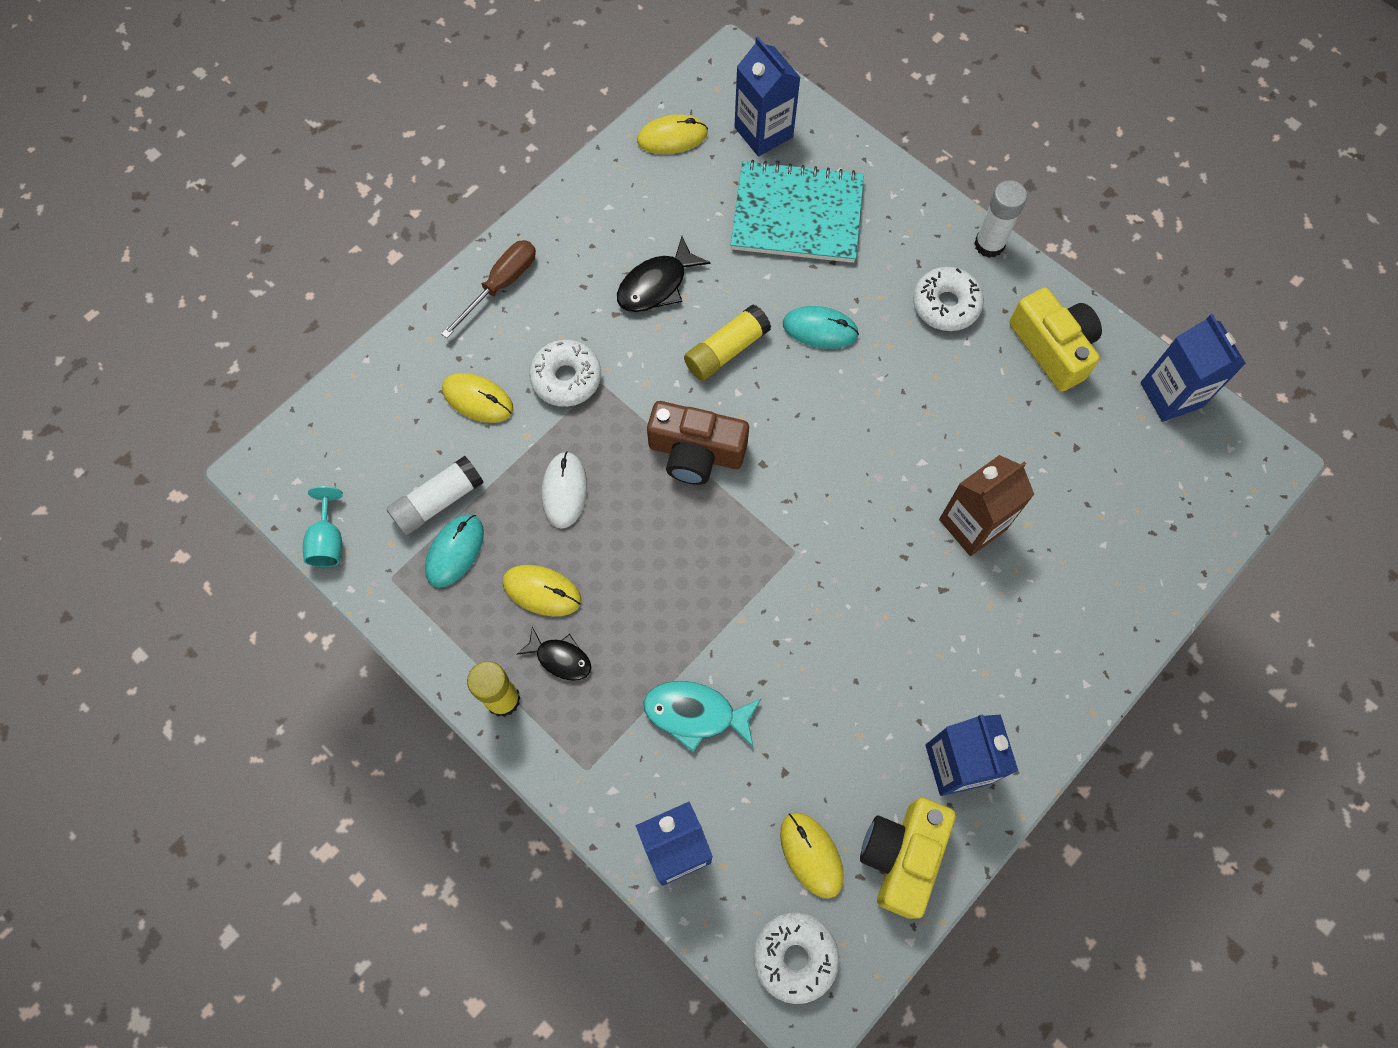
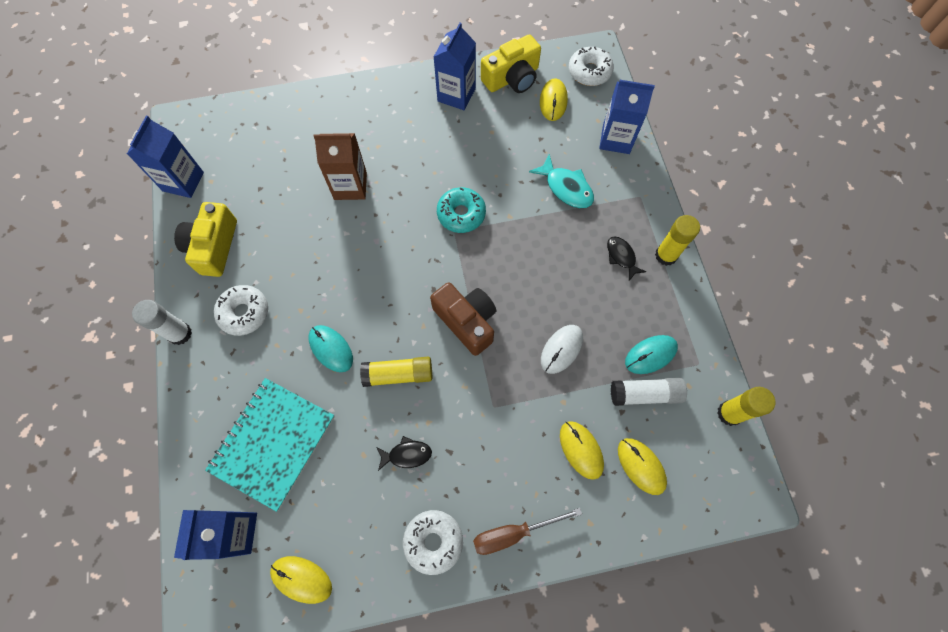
camera: 145 degrees left, 0 degrees up
turquoise goblet [303,486,343,567] -> yellow glue stick [717,387,775,426]
yellow mouse [502,565,582,616] -> yellow mouse moved to [618,438,667,495]
white donut [529,340,601,407] -> white donut moved to [403,510,463,575]
black fish [617,236,711,312] -> black fish [377,436,432,471], size x0.66
turquoise notebook [731,160,864,263] -> turquoise notebook turned 75 degrees clockwise [205,378,335,512]
none -> turquoise donut [437,187,486,233]

